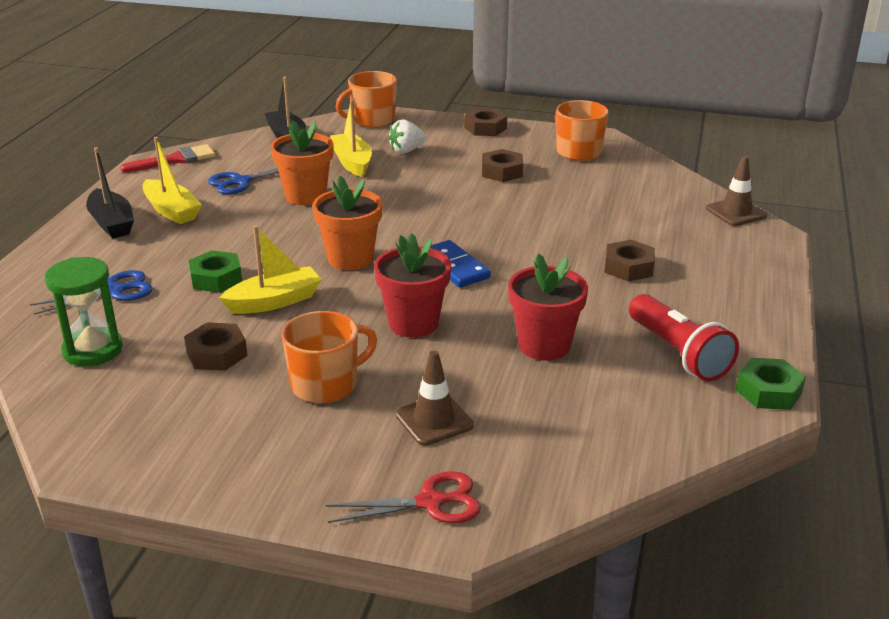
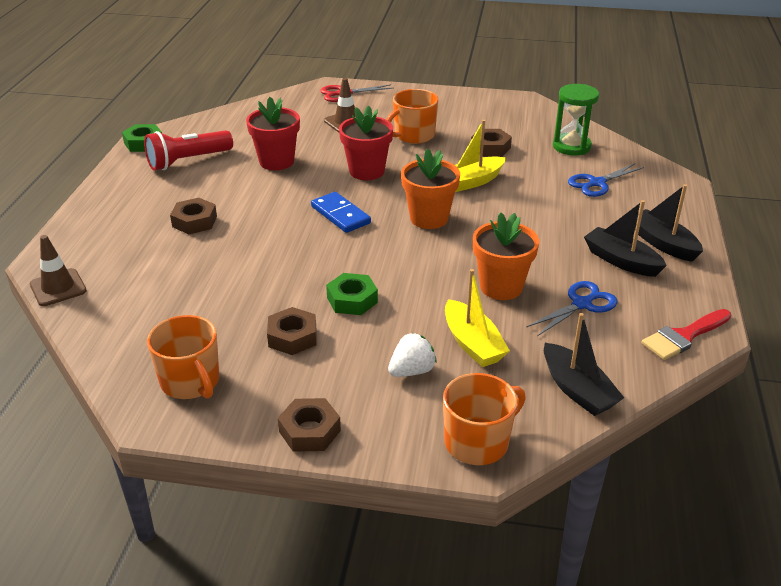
camera: 175 degrees right, 5 degrees up
yellow boat [142,137,202,224] -> black boat [584,200,667,277]
green nut [189,250,242,293] -> green nut moved to [326,273,378,315]
red flashlight [629,294,739,381] -> red flashlight turned 90 degrees counterclockwise [144,130,233,170]

